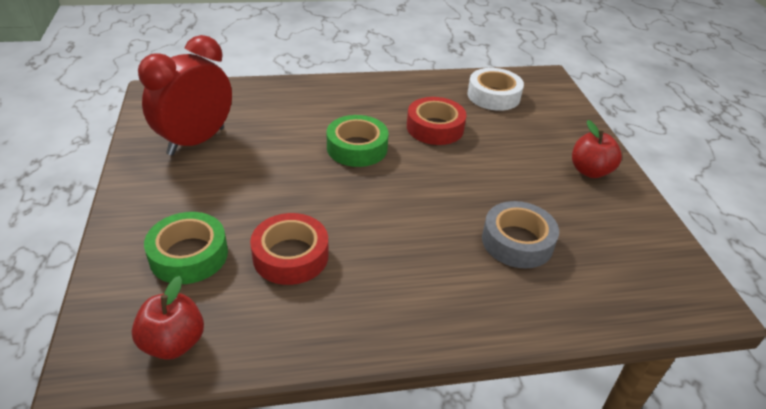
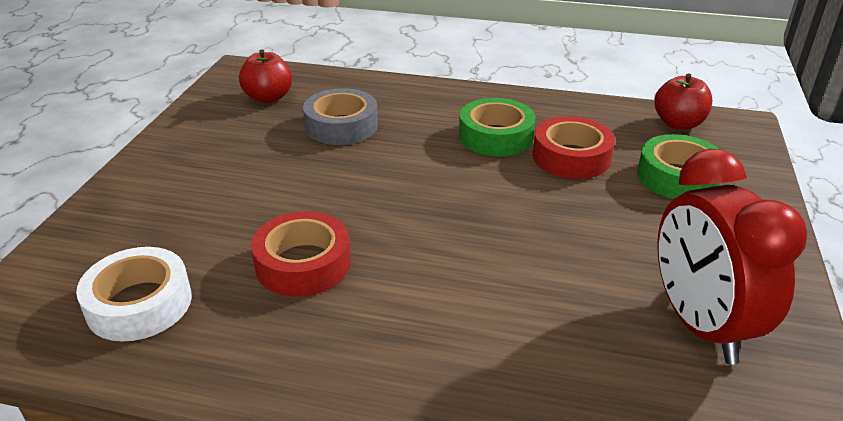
camera: 155 degrees left, 5 degrees down
red clock [138,35,232,156] -> red clock turned 105 degrees clockwise [657,149,807,365]
green tape [327,115,389,167] -> green tape moved to [459,98,535,156]
red apple [572,120,622,178] -> red apple moved to [239,50,292,103]

